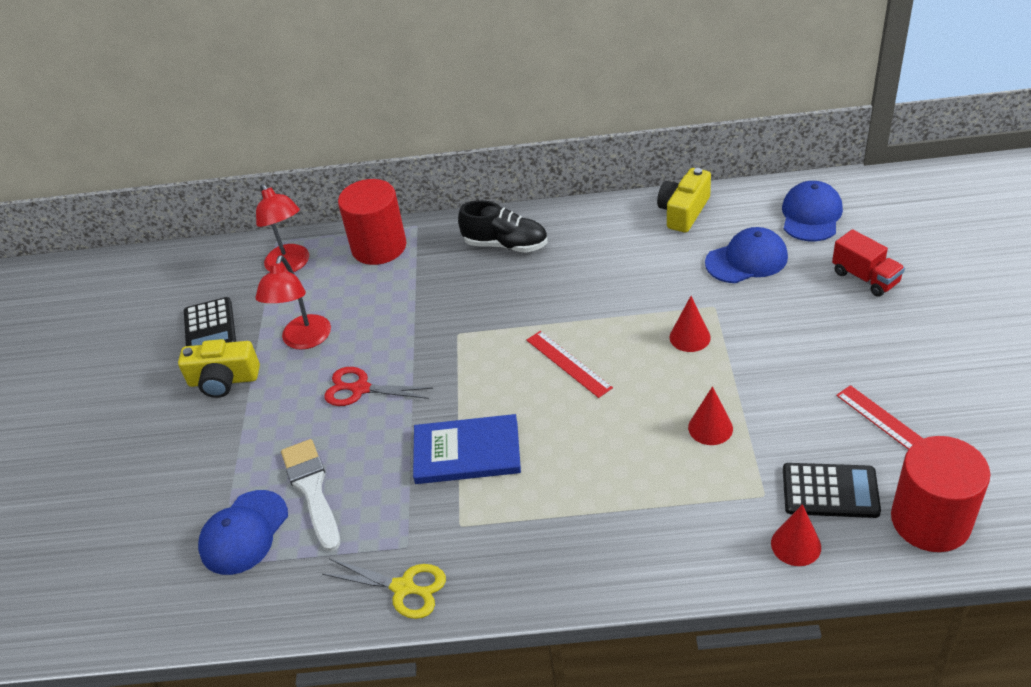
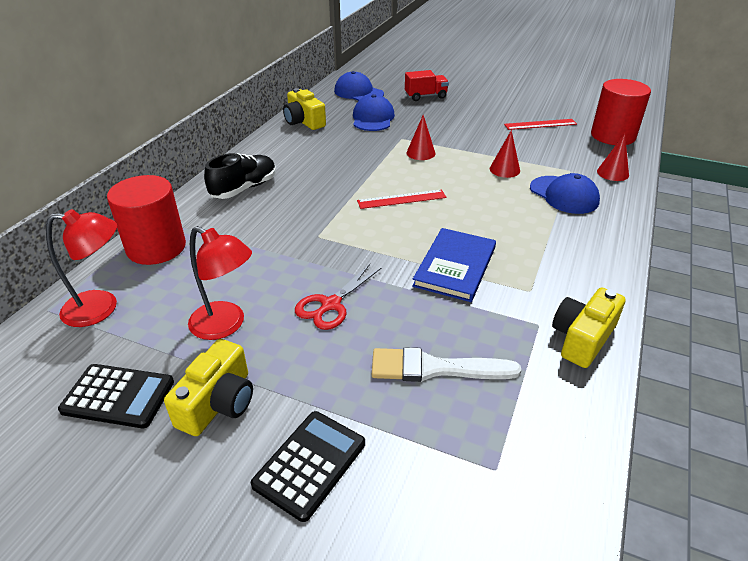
camera: 70 degrees left, 5 degrees down
blue cap [198,490,288,575] -> blue cap moved to [530,173,600,214]
yellow scissors [322,558,446,619] -> yellow camera [552,287,626,368]
black calculator [783,463,881,518] -> black calculator moved to [251,411,365,522]

